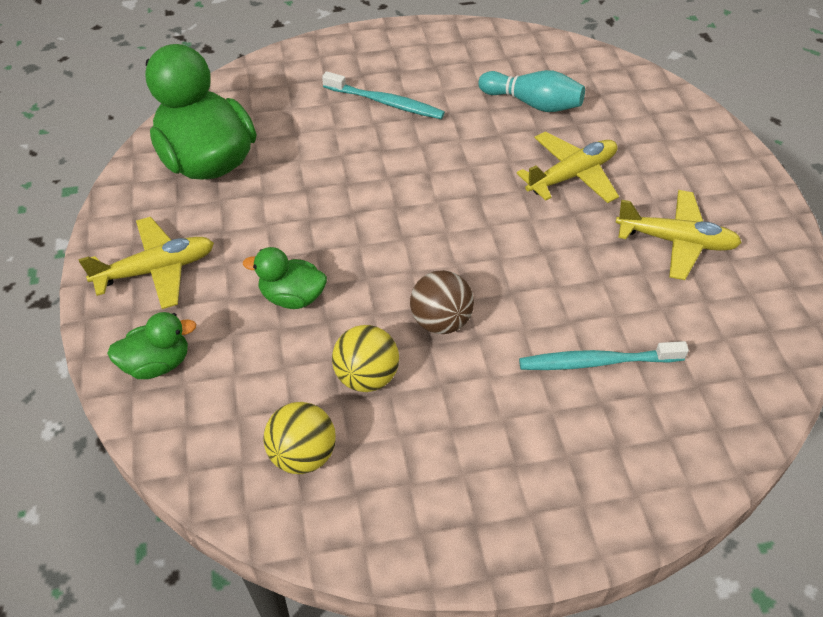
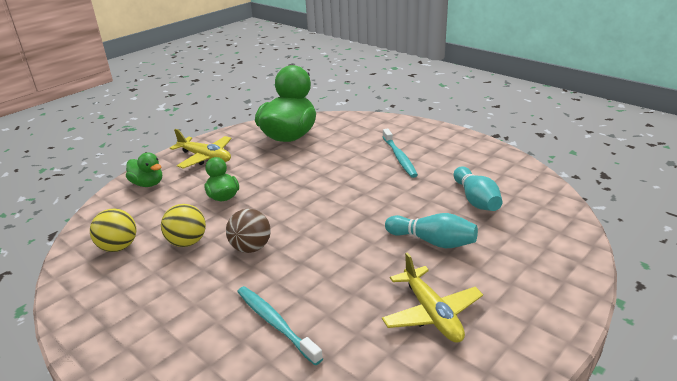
camera: 55 degrees right, 20 degrees down
yellow plane [517,132,619,203] -> turquoise bowling pin [385,213,478,248]

